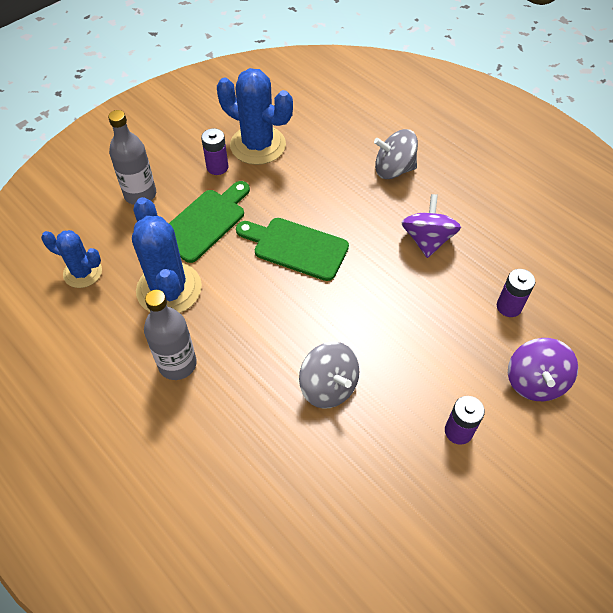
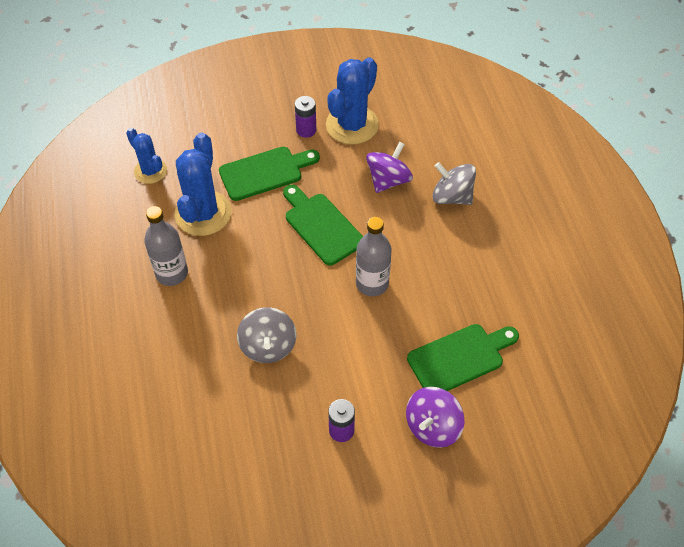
camera: 30 degrees right, 0 degrees up
grey bottle [108,110,156,205] -> grey bottle moved to [356,217,392,296]
blue cactus [217,68,293,165] -> blue cactus turned 60 degrees clockwise [326,57,379,145]
purple spinning top [401,194,461,258] -> purple spinning top moved to [366,142,413,193]
purple battery [497,269,535,317] -> green cutting board [407,324,519,391]

